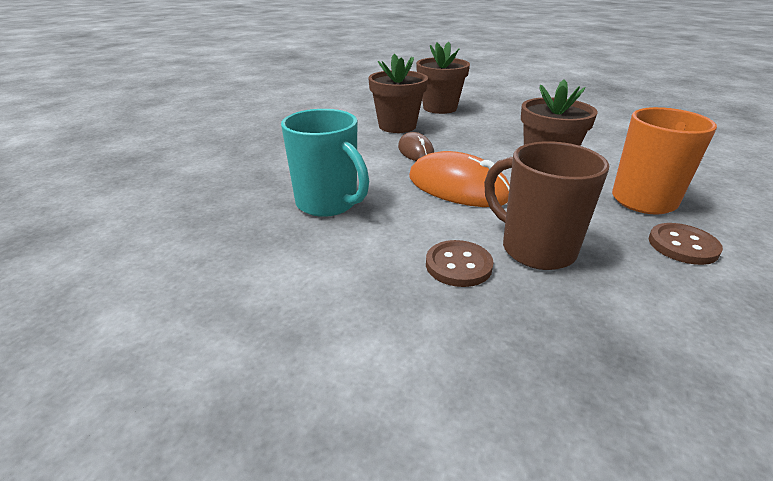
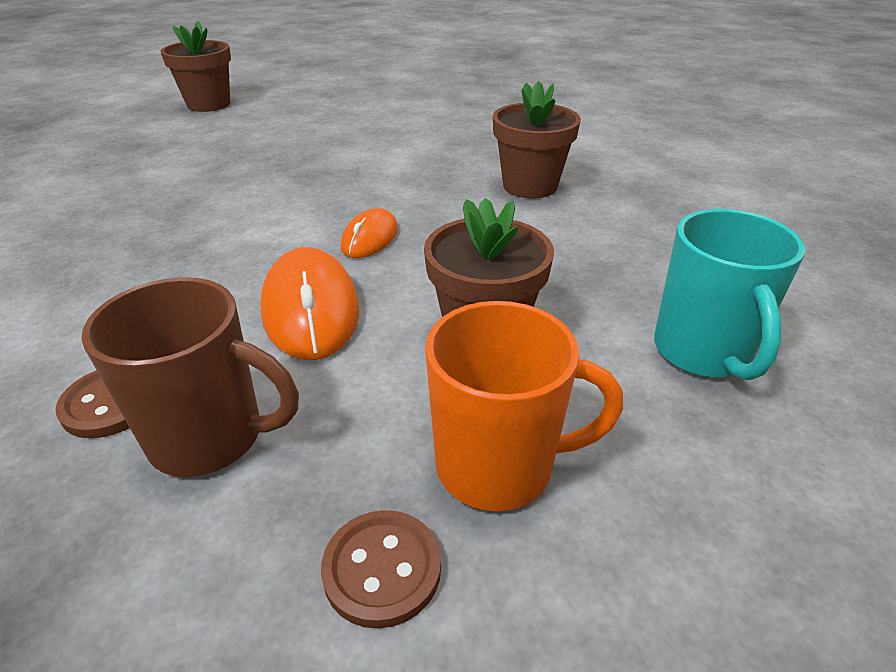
camera: 40 degrees right, 5 degrees up
turquoise mug [281,109,369,217] -> turquoise mug moved to [654,209,805,380]
brown flower pot [368,54,428,133] -> brown flower pot moved to [160,21,231,112]
brown mouse [398,132,434,161] -> orange mouse [341,208,398,258]
brown mug [484,141,609,270] -> brown mug turned 105 degrees clockwise [81,277,299,477]

